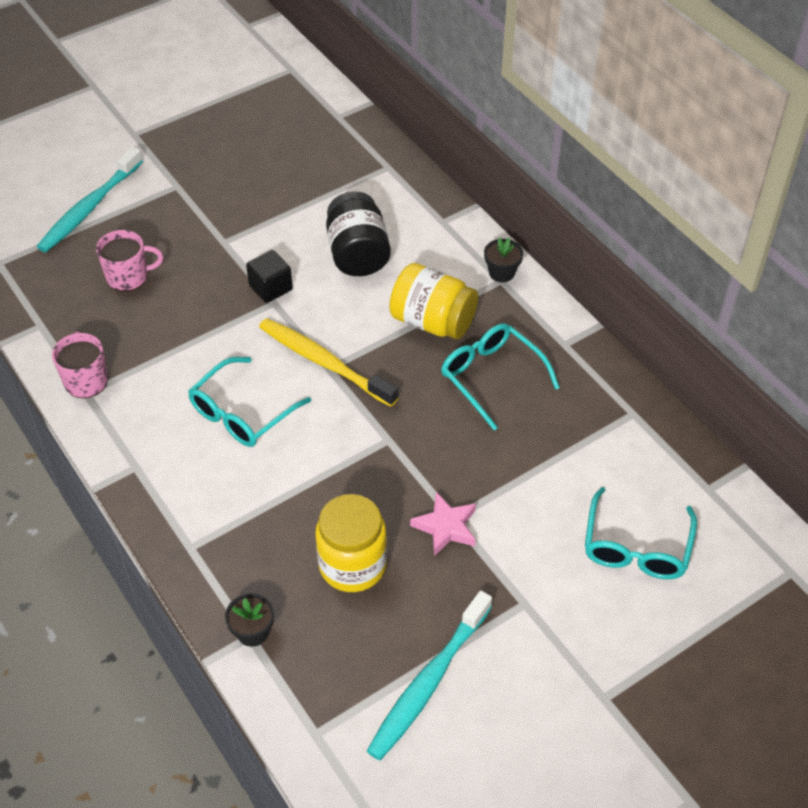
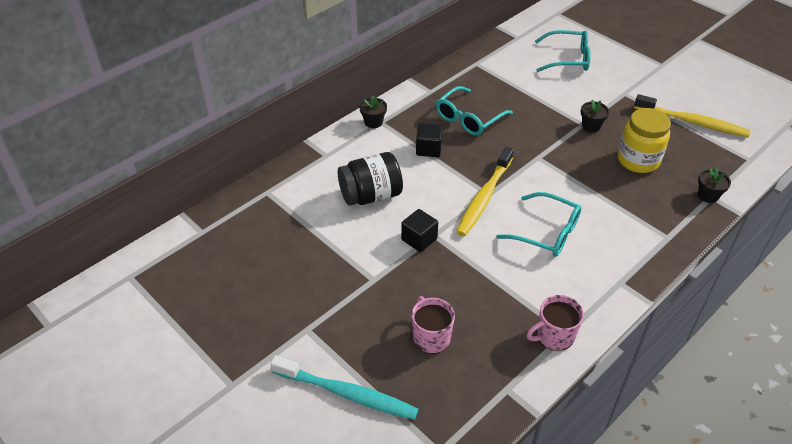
camera: 100 degrees left, 5 degrees down
turquoise toothbrush [367,591,492,761] -> yellow toothbrush [634,94,751,137]
yellow jar [389,263,478,339] -> black cube [416,123,443,157]
pink star [410,492,476,556] -> black flower pot [581,99,609,132]

